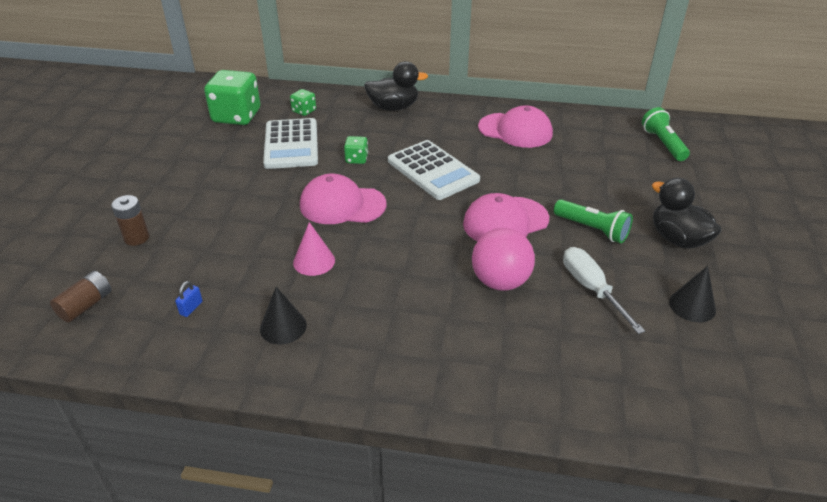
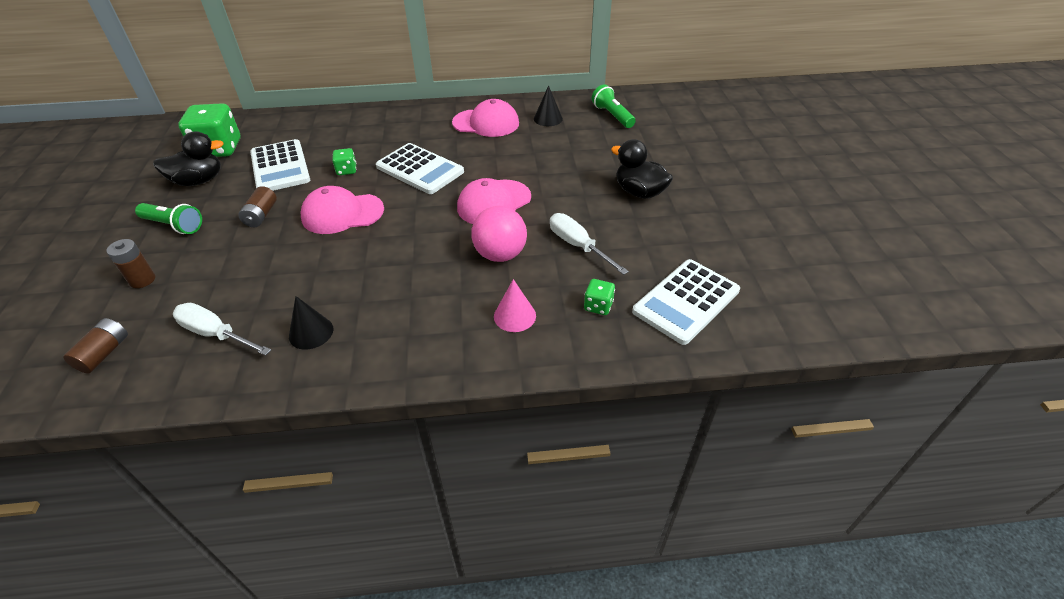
camera: 15 degrees left, 5 degrees up
blue padlock [175,281,203,317] -> white screwdriver [173,303,271,356]
green dice [290,89,316,116] -> green dice moved to [584,279,615,315]
pink cone [293,222,335,276] -> pink cone moved to [494,279,536,332]
black duck [364,61,428,111] -> black duck moved to [153,131,224,186]
green flashlight [554,199,633,243] -> green flashlight moved to [135,203,202,234]
black cone [669,266,716,322] -> black cone moved to [534,86,563,126]
none -> brown battery [238,186,277,227]
none -> white calculator [632,259,740,345]

